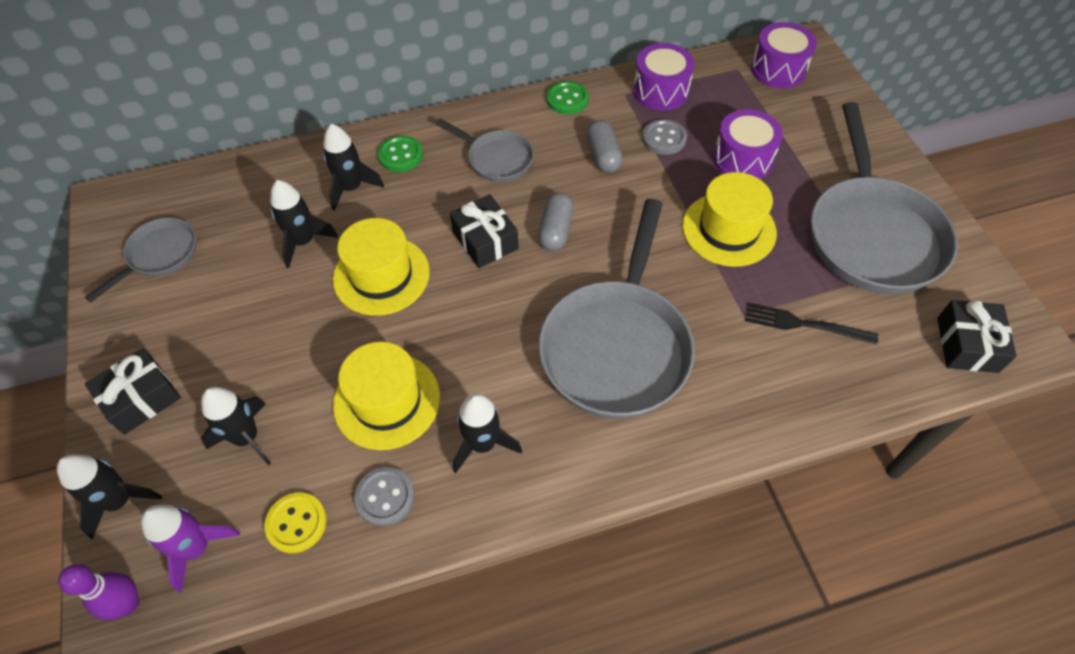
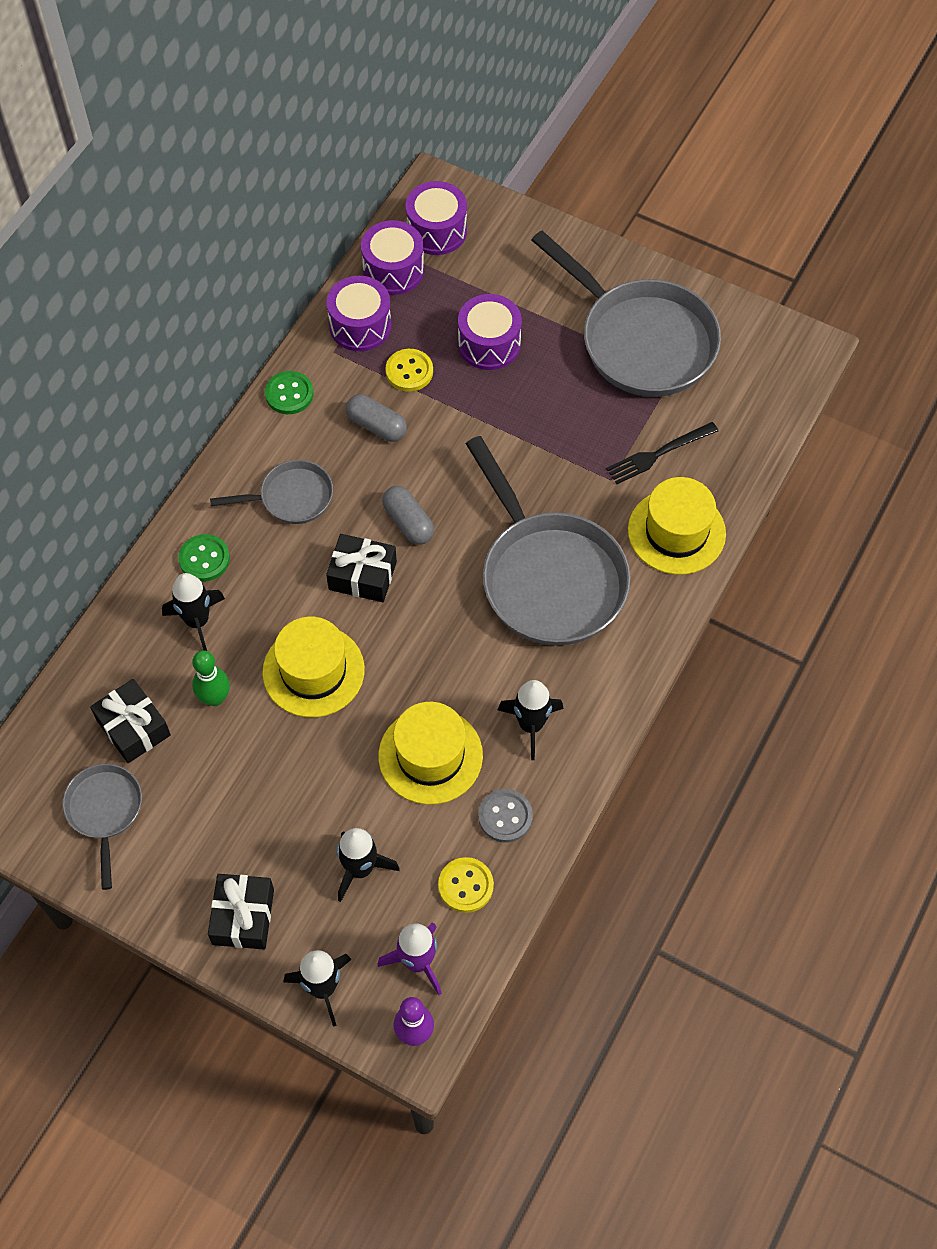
camera: 45 degrees left, 5 degrees up
black rocket [270,180,338,268] -> green bowling pin [192,650,230,706]
grey button [642,119,687,155] -> yellow button [385,349,433,392]
yellow hat [682,172,777,267] -> yellow hat moved to [628,477,726,575]
black gift [937,300,1017,373] -> black gift moved to [90,679,171,763]
none -> purple drum [361,220,424,295]

